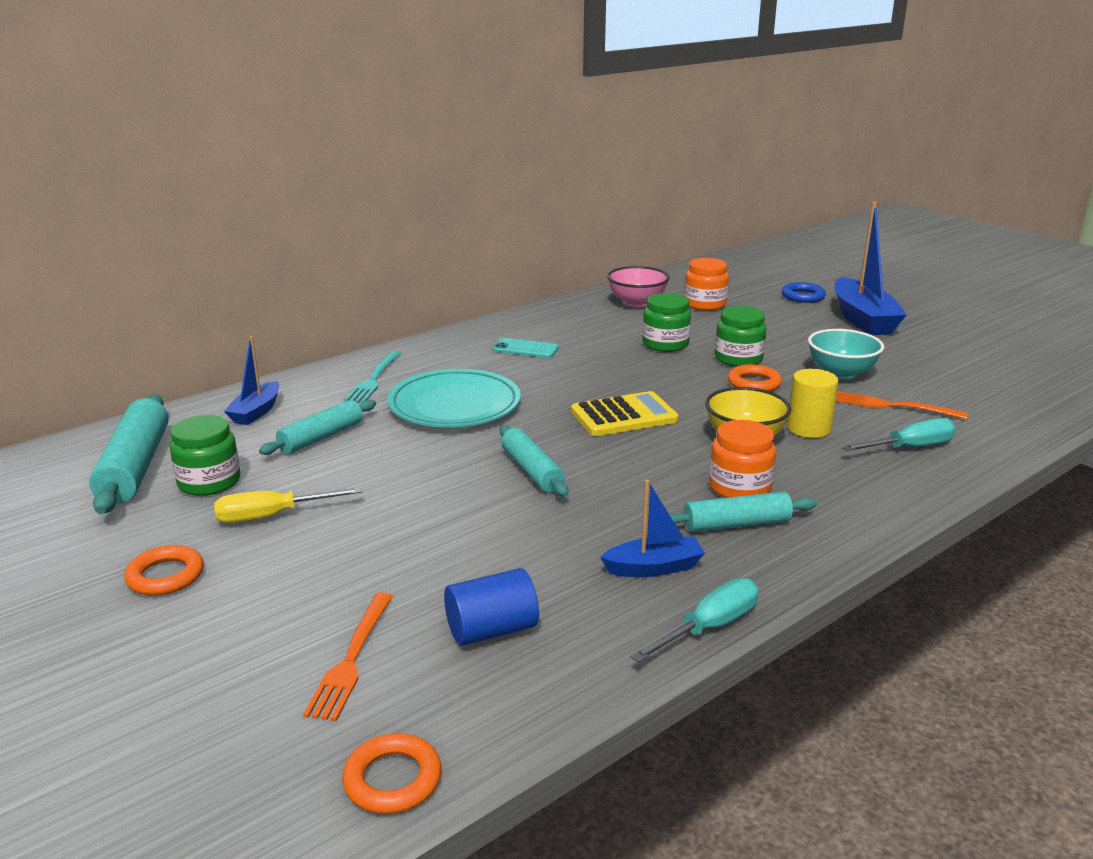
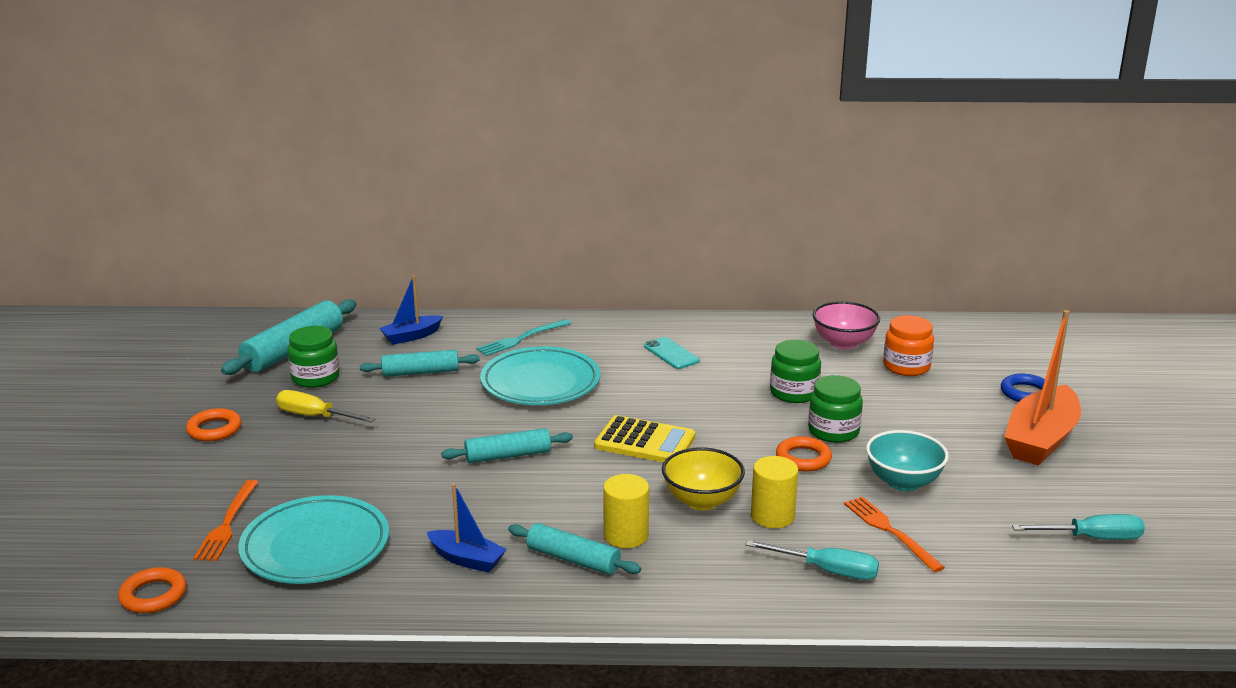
camera: 40 degrees right, 0 degrees up
orange fork [303,592,393,721] -> orange fork turned 45 degrees counterclockwise [194,480,258,561]
blue cylinder [444,568,539,646] -> turquoise plate [238,495,389,584]
turquoise rolling pin [500,426,569,497] -> turquoise rolling pin turned 60 degrees clockwise [441,428,573,463]
turquoise screwdriver [630,578,759,663] -> turquoise screwdriver moved to [1012,514,1145,540]
orange jar [709,420,776,498] -> yellow cylinder [603,474,649,548]
blue boat [834,201,907,335] -> orange boat [1004,310,1081,466]

